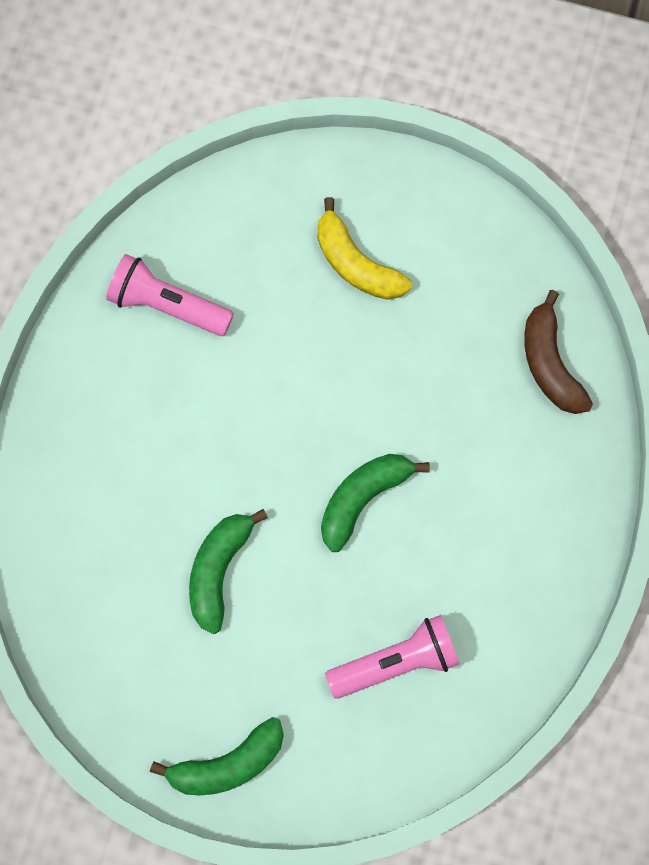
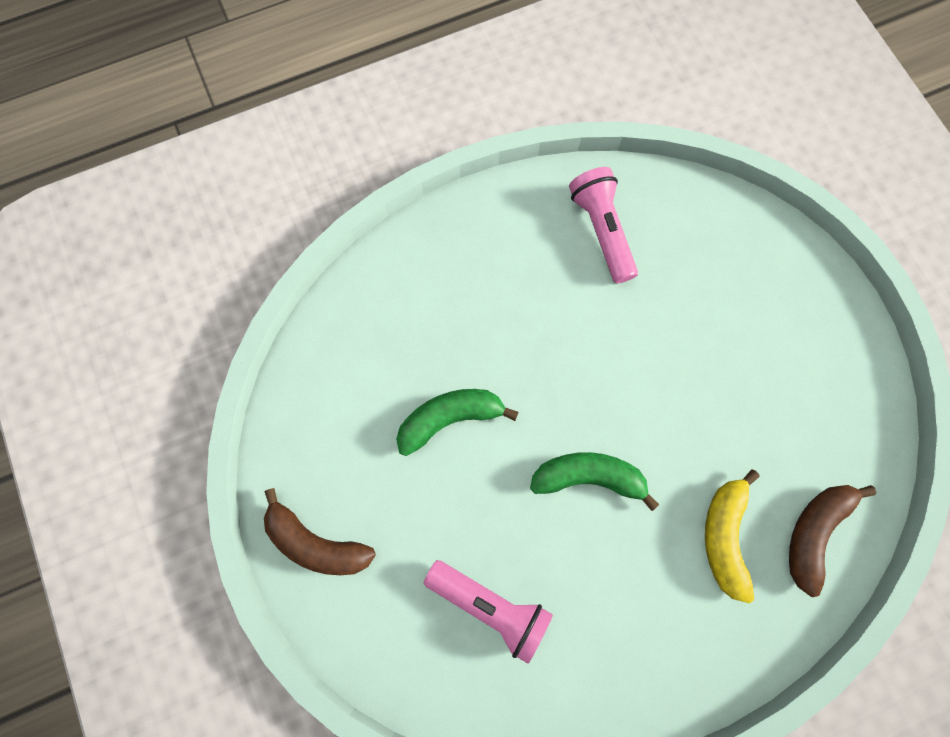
camera: 50 degrees right, 0 degrees up
green banana [150,717,284,795] -> brown banana [264,488,376,575]
yellow banana [317,197,412,300] -> yellow banana moved to [705,469,759,603]

